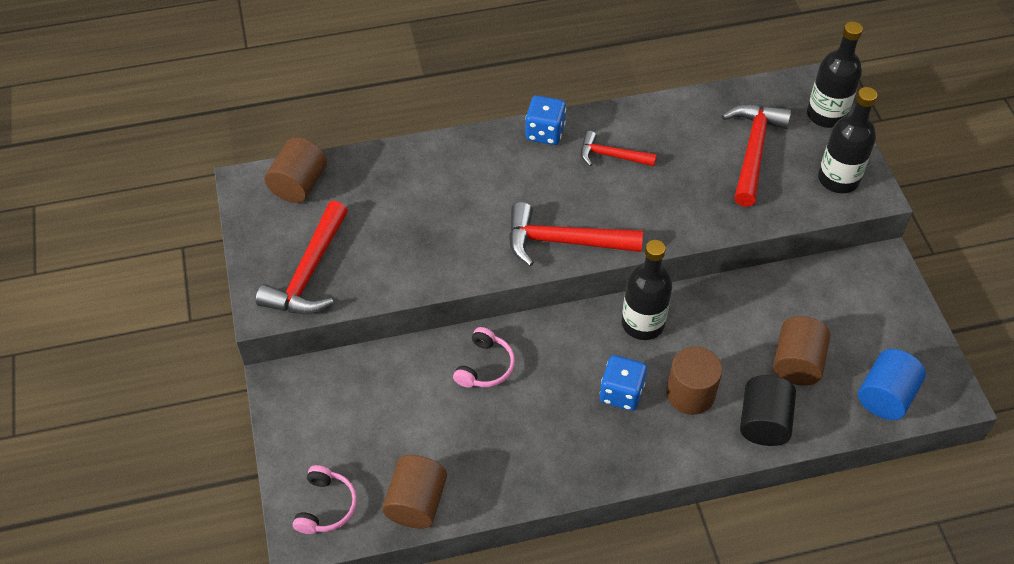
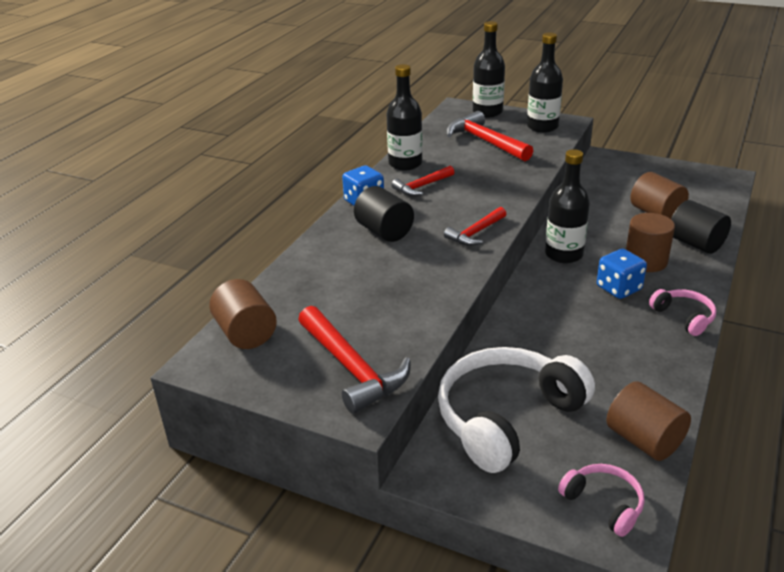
camera: 50 degrees left, 20 degrees down
pink headphones [453,327,515,388] -> pink headphones moved to [649,289,716,336]
red hammer [509,202,643,267] -> red hammer [444,207,506,246], size x0.60
blue cylinder [858,349,926,420] -> none
none -> black cylinder [354,186,414,242]
none -> black bottle [386,64,423,170]
none -> white headphones [438,347,595,473]

